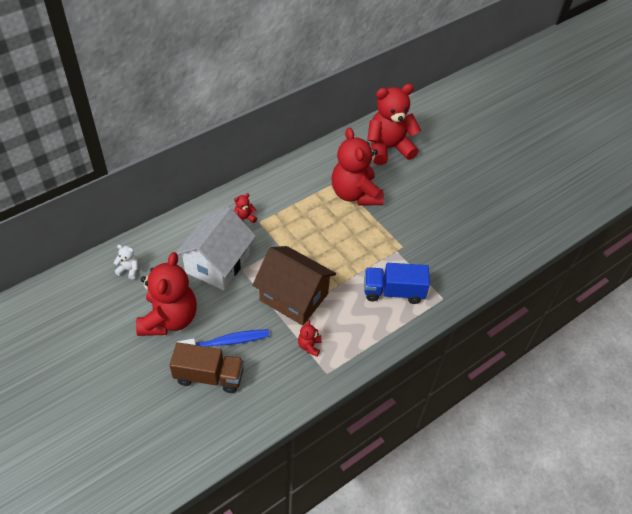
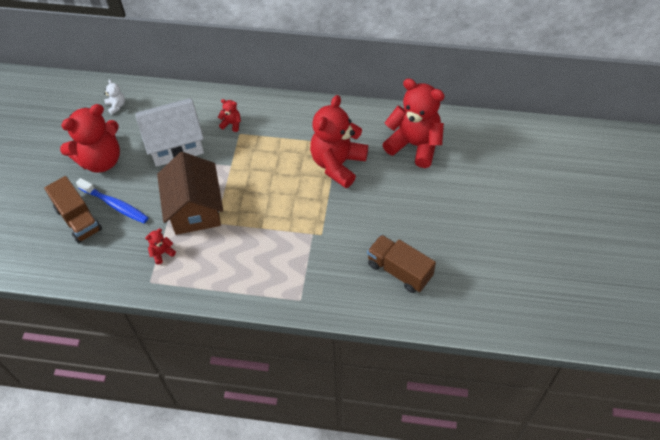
camera: 50 degrees right, 5 degrees up
blue truck [364,263,430,304] -> none
none -> brown truck [367,235,436,293]

